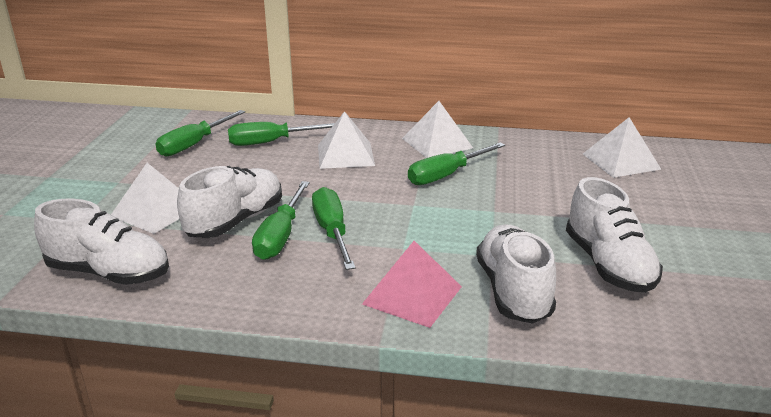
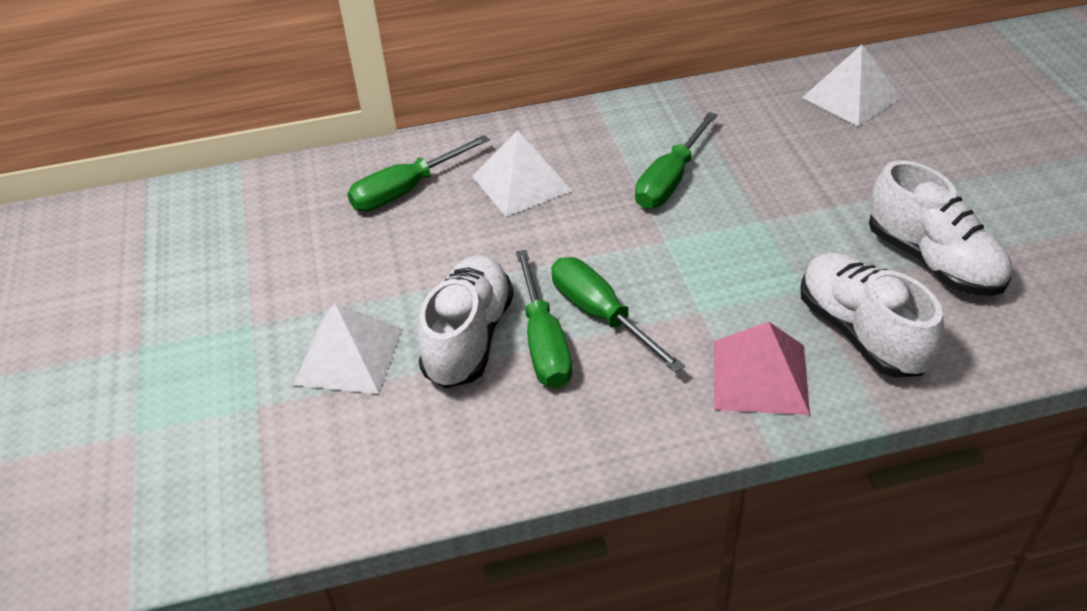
camera: 20 degrees left, 15 degrees up
white shoe [34,198,169,285] -> none
green screwdriver [156,110,245,157] -> none
white pyramid [402,101,473,158] -> none

